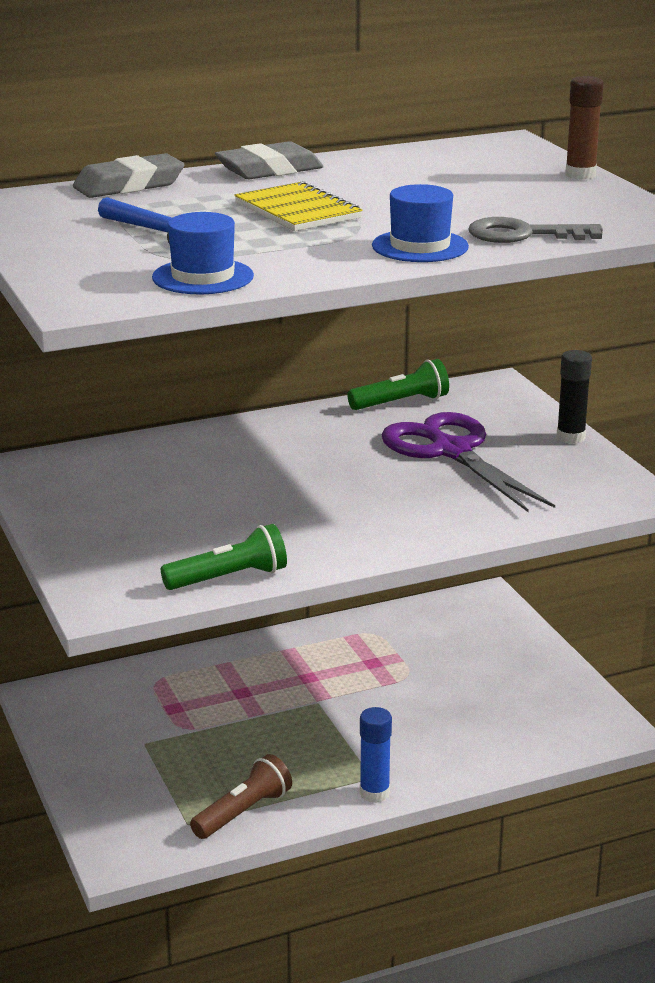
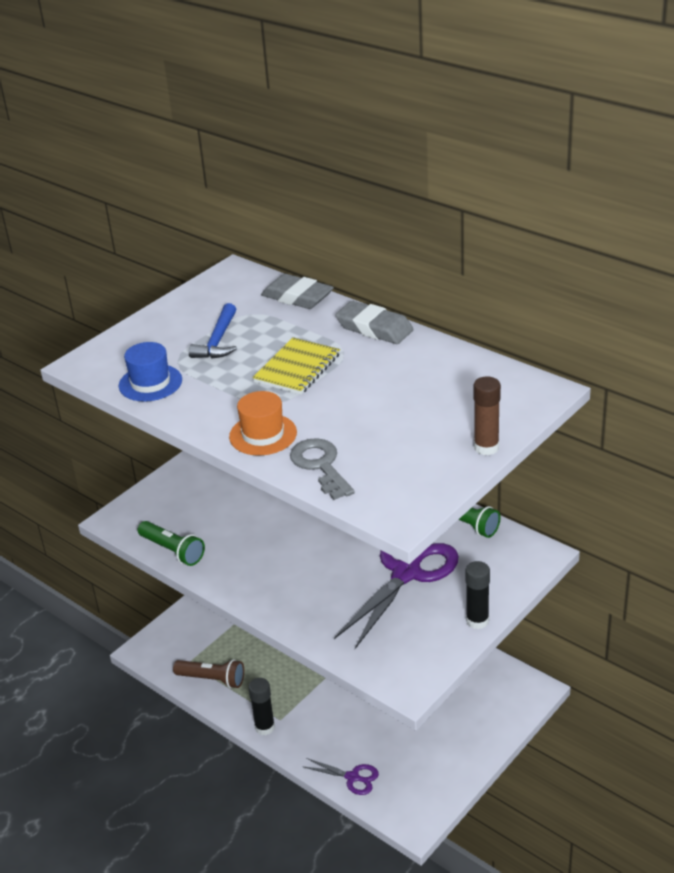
camera: 65 degrees right, 10 degrees up
blue glue stick [360,707,392,803] -> black glue stick [248,678,275,735]
blue hat [372,184,469,262] -> orange hat [229,391,297,456]
none -> purple scissors [302,758,379,795]

